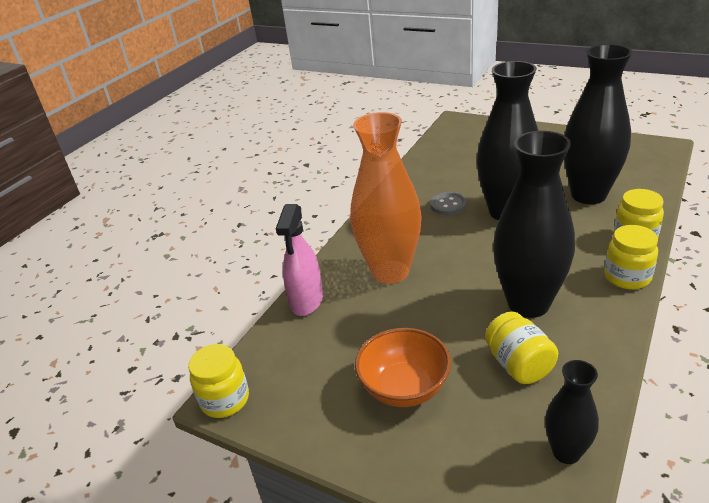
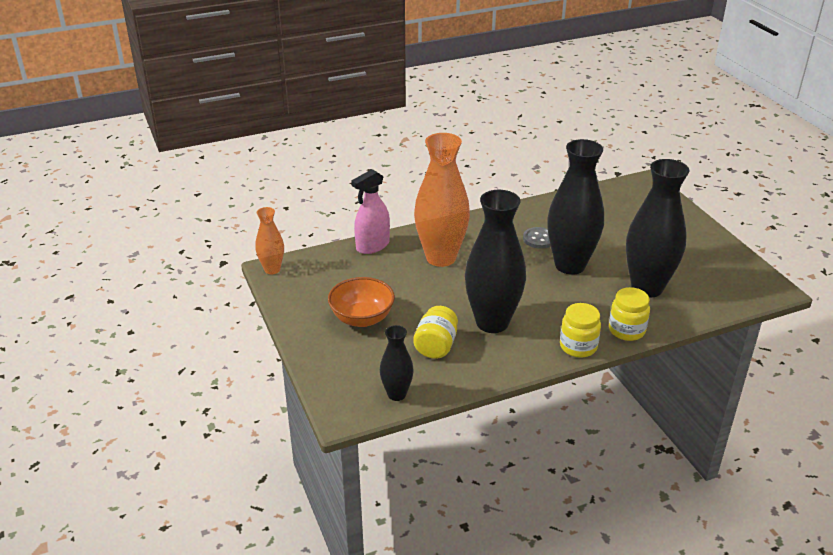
camera: 35 degrees right, 0 degrees up
yellow jar [188,344,249,418] -> orange vase [255,207,284,274]

